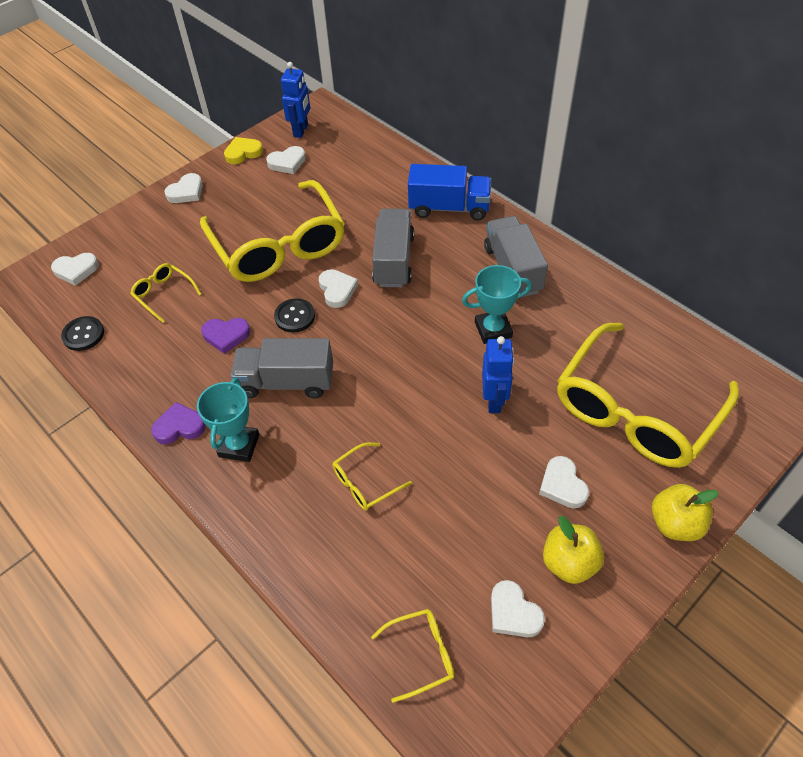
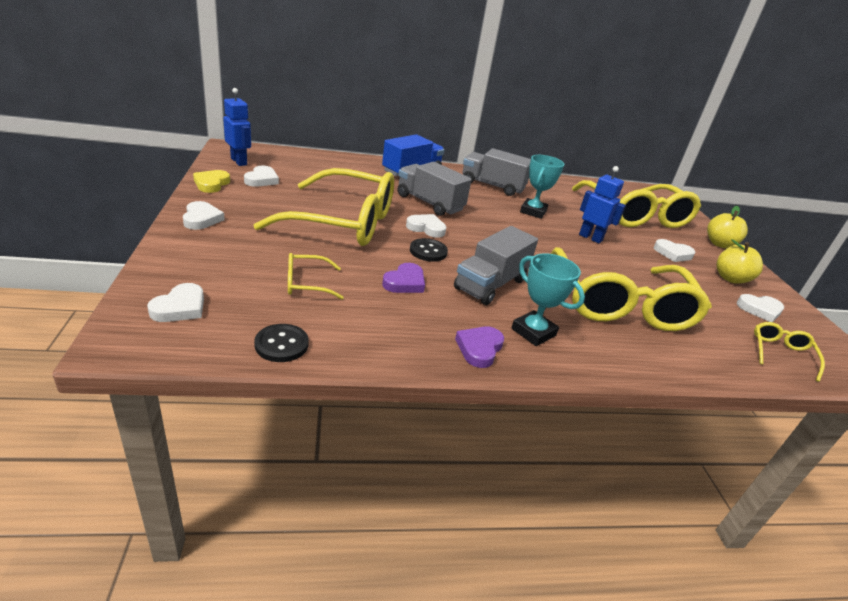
camera: 60 degrees left, 20 degrees down
yellow glasses [332,442,412,511] -> yellow glasses [551,247,712,331], size x2.44

